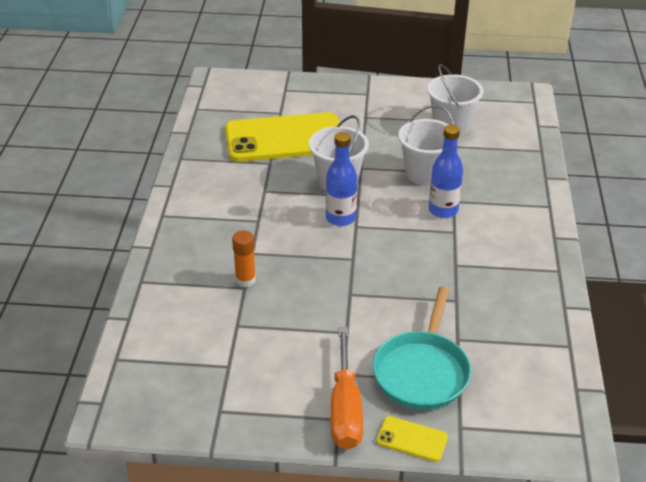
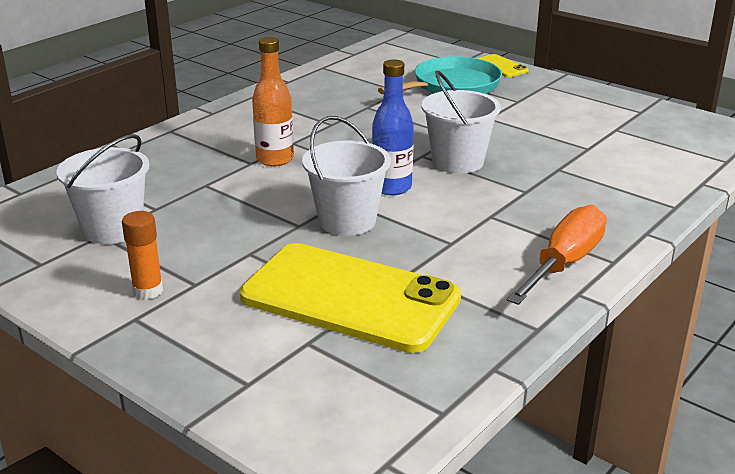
camera: 145 degrees left, 10 degrees down
orange glue stick [232,230,256,287] -> orange glue stick moved to [122,211,163,300]
orange screwdriver [331,327,363,450] -> orange screwdriver moved to [507,205,607,305]
white bucket [398,105,455,185] -> white bucket moved to [422,71,501,174]
blue bottle [429,125,463,218] -> orange bottle [252,37,294,166]

